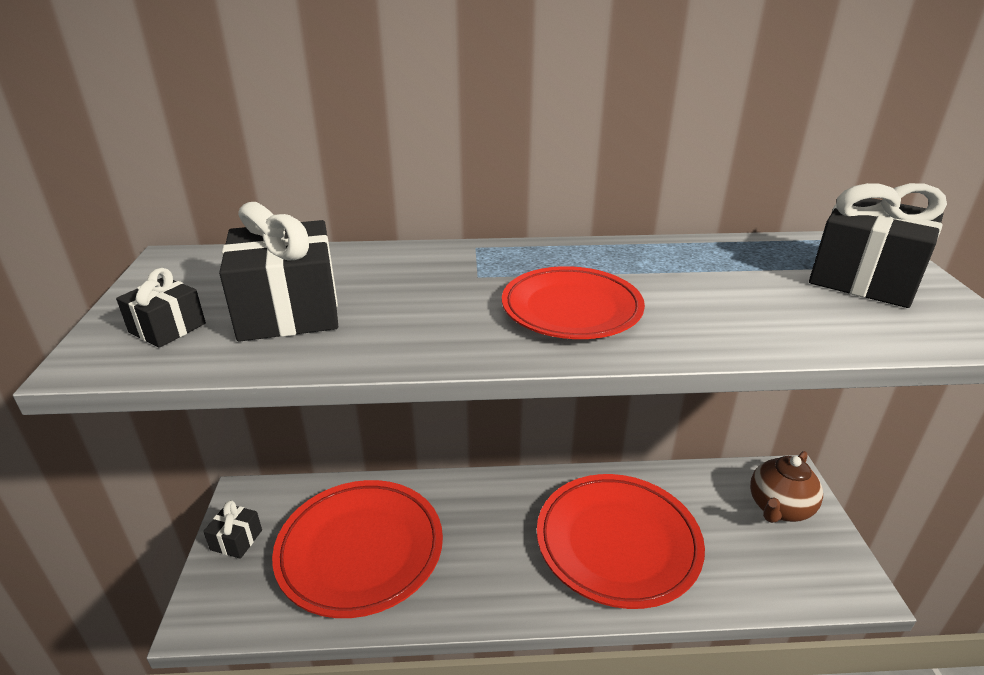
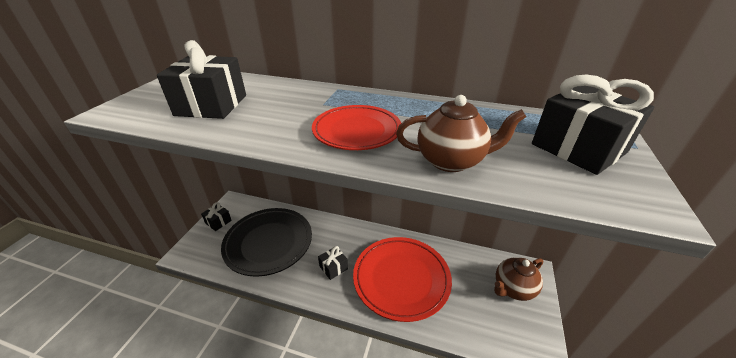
camera: 20 degrees right, 5 degrees up
black gift [116,268,206,348] -> black gift moved to [318,246,348,280]
red plate [272,480,443,618] -> black plate [221,208,312,277]
none -> brown teapot [396,95,526,172]

